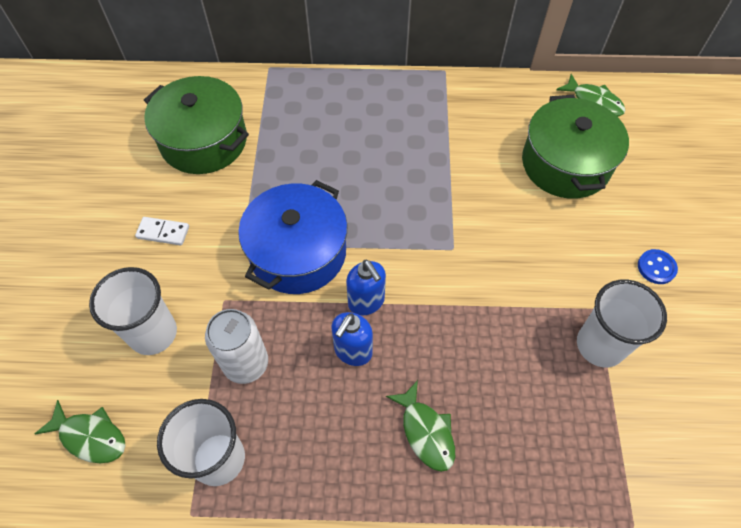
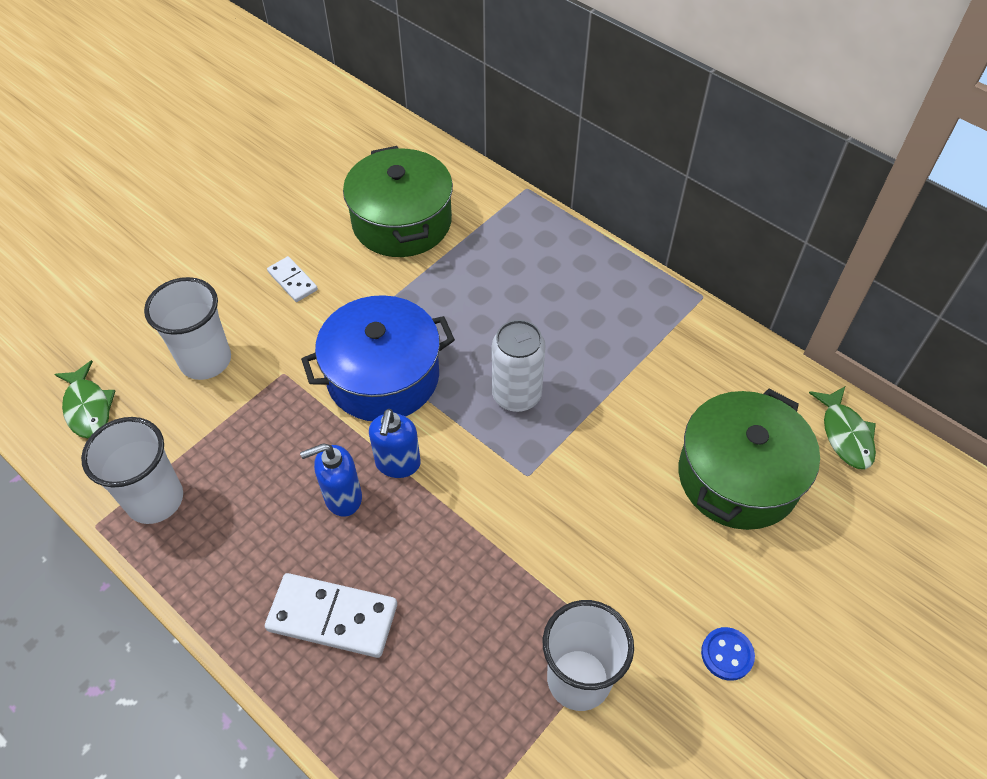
camera: 40 degrees right, 5 degrees down
white can [205,309,268,384] -> white can moved to [492,320,546,412]
green fish [386,380,455,472] -> white domino [265,573,397,658]

